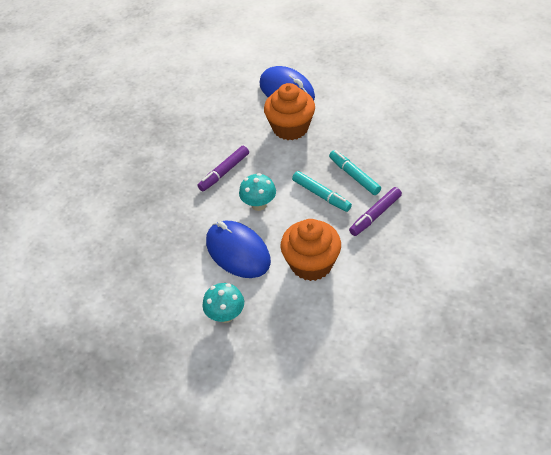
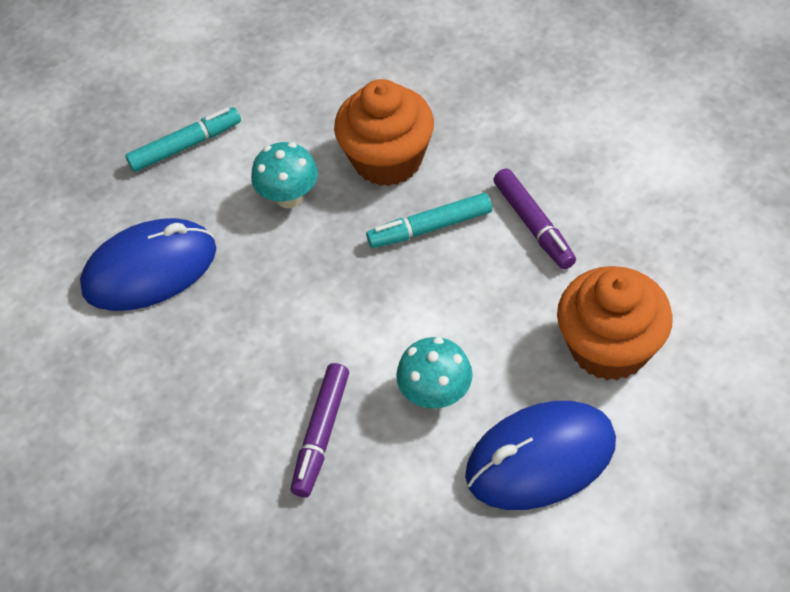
camera: 70 degrees left, 5 degrees up
purple marker [197,145,249,191] -> purple marker turned 45 degrees clockwise [291,363,349,497]
turquoise mushroom [203,283,244,323] -> turquoise mushroom moved to [251,142,318,208]
orange cupcake [264,83,315,140] -> orange cupcake moved to [334,79,434,186]
turquoise marker [292,171,352,212] -> turquoise marker moved to [125,107,241,172]

